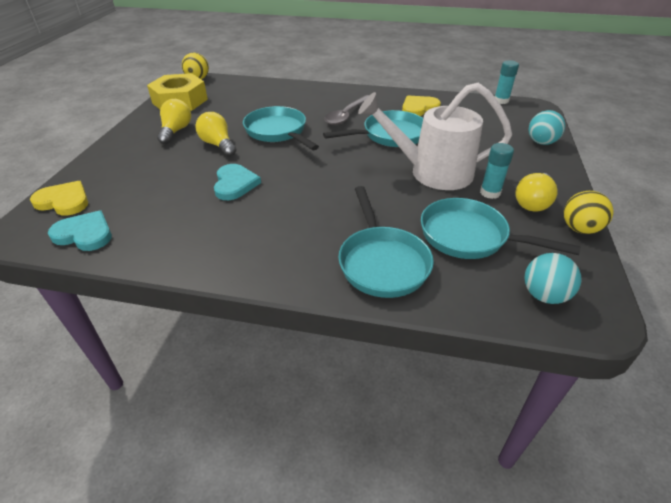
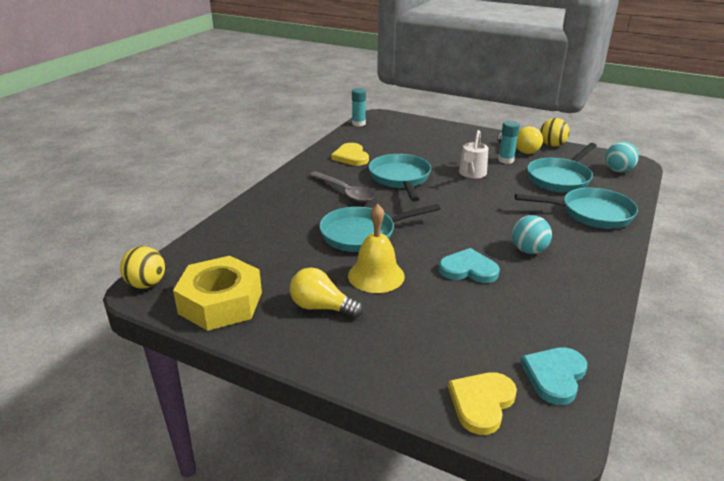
camera: 75 degrees left, 10 degrees down
yellow light bulb [195,112,236,157] -> yellow bell [348,204,405,293]
white watering can [358,83,512,190] -> white watering can [459,130,488,178], size x0.54
turquoise ball [529,110,565,145] -> turquoise ball moved to [512,215,552,254]

